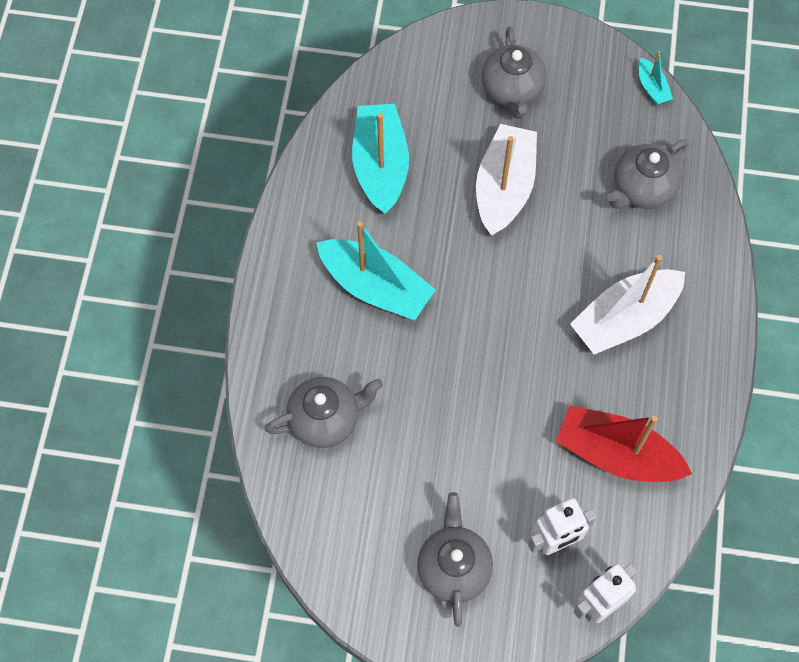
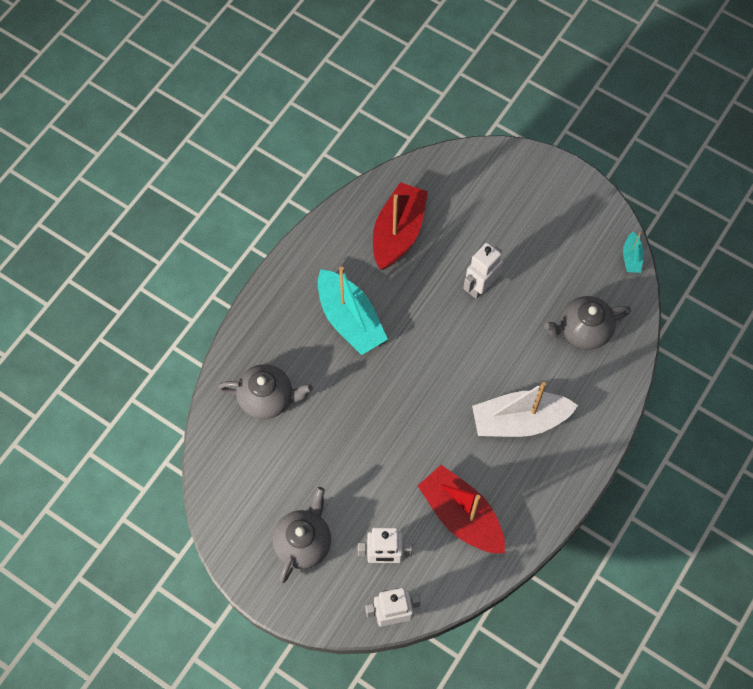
camera: 25 degrees right, 0 degrees up
turquoise boat [352,104,409,215] -> red boat [373,182,428,270]
white boat [476,124,537,236] -> white robot [463,243,503,299]
grey teapot [482,27,547,119] -> none

